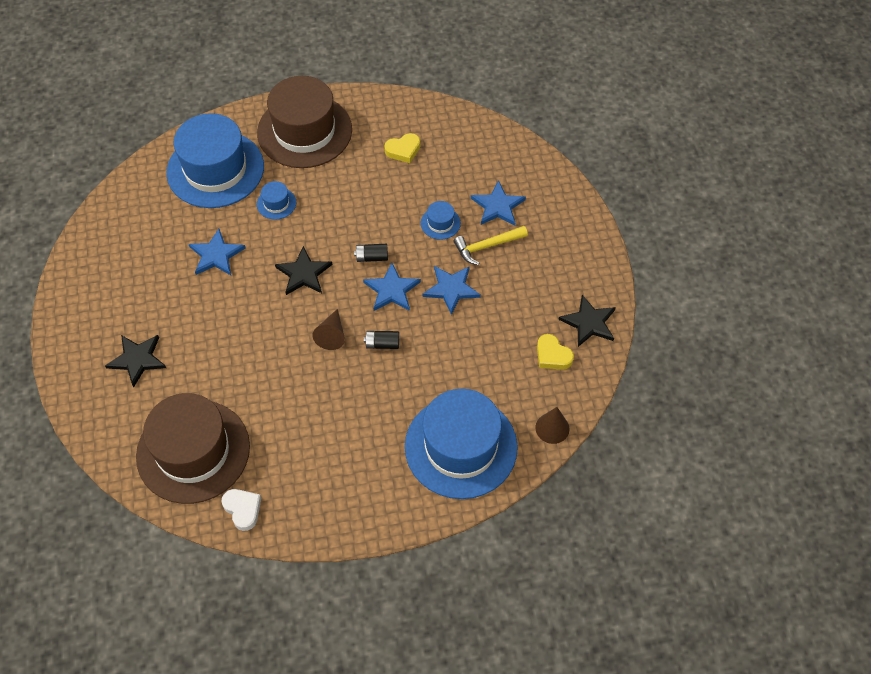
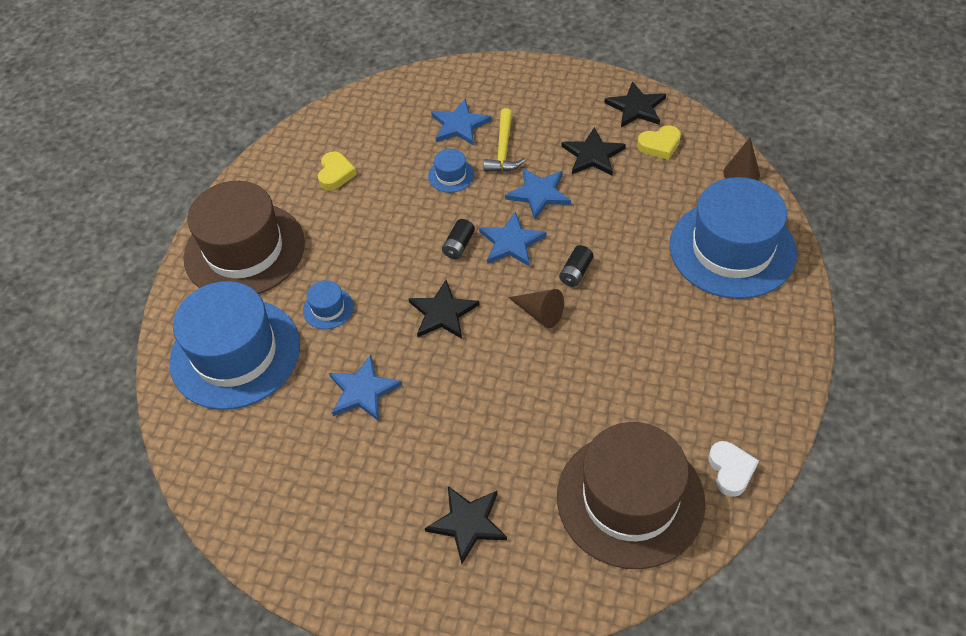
camera: 60 degrees left, 5 degrees down
white heart [222,489,261,531] -> white heart turned 90 degrees clockwise [708,441,759,497]
none -> black star [562,127,626,176]

